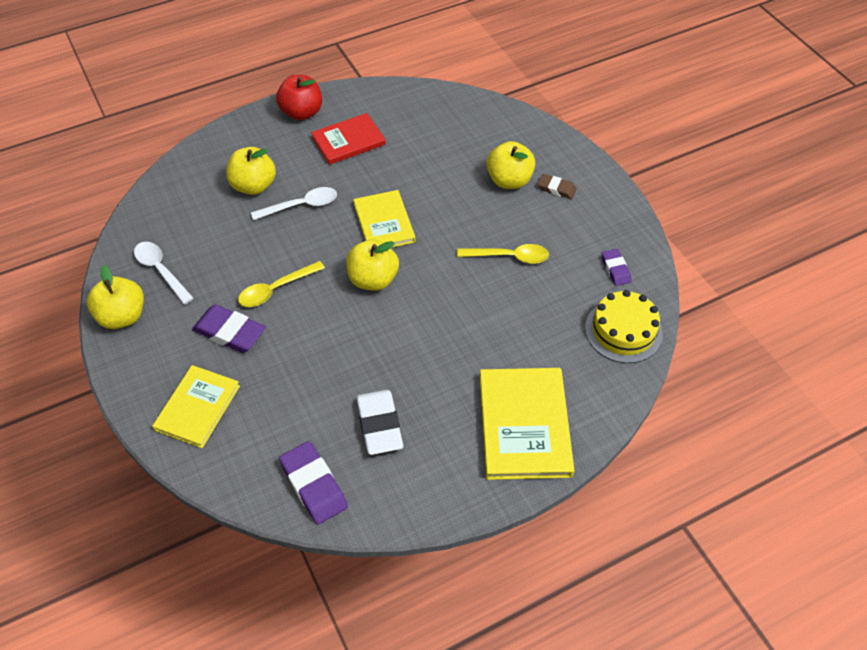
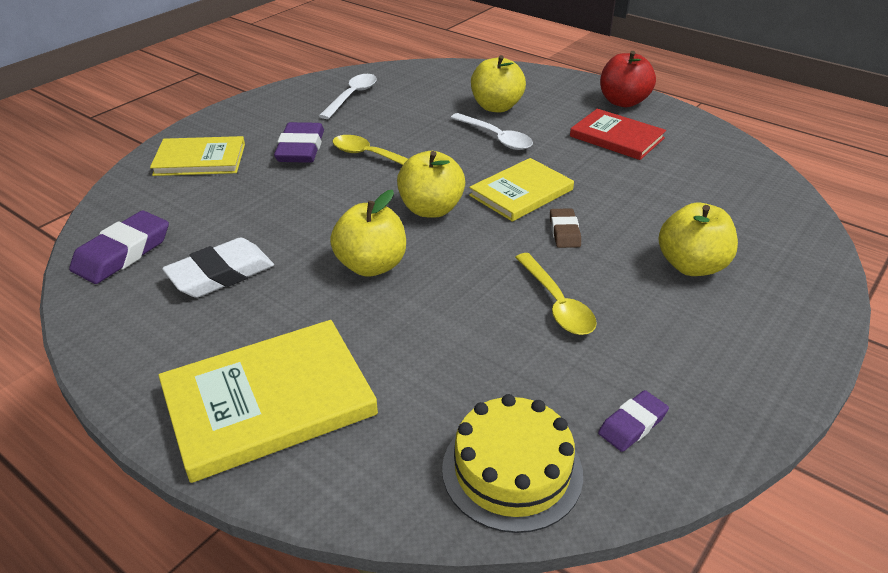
camera: 65 degrees right, 15 degrees down
yellow apple [87,265,144,329] -> yellow apple moved to [330,190,406,277]
brown eraser [538,174,577,199] -> brown eraser moved to [550,208,581,248]

